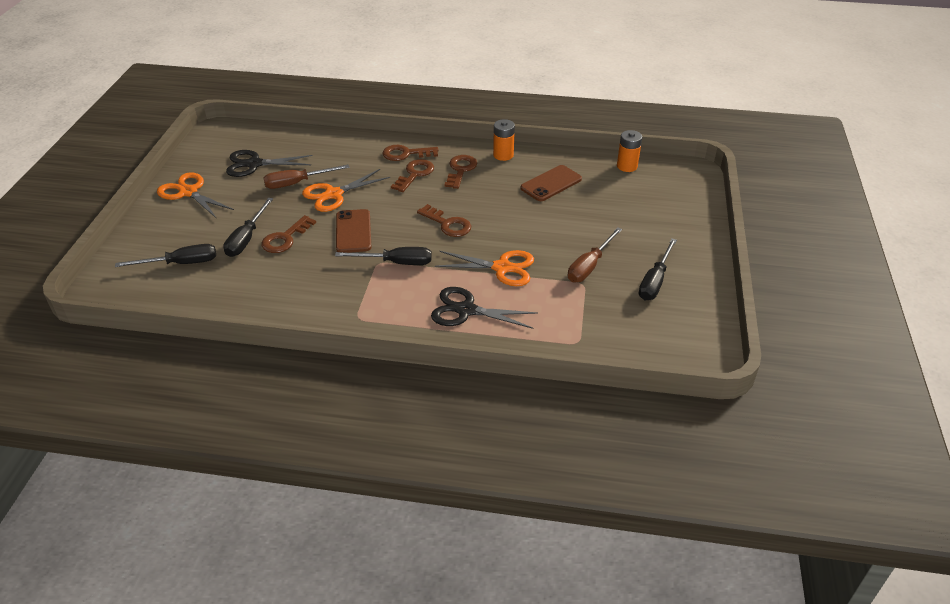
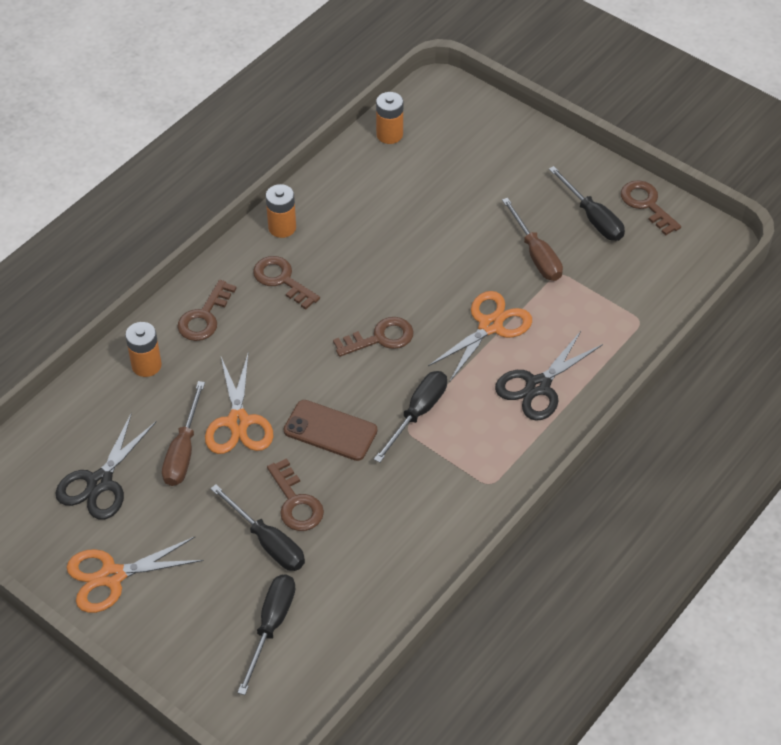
camera: 60 degrees left, 10 degrees up
brown key [391,159,434,192] -> brown key moved to [621,180,681,236]
brown phone [520,165,582,201] -> none
none -> orange battery [125,322,162,377]

